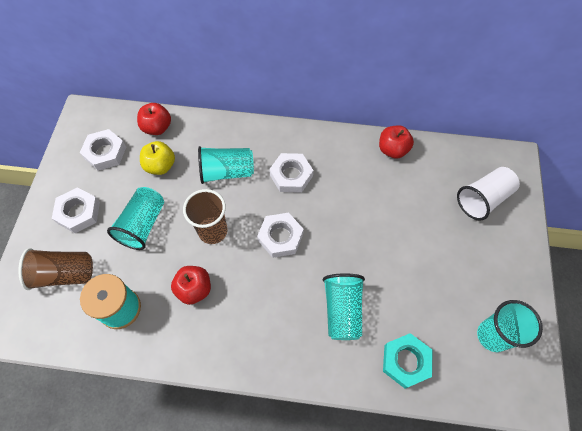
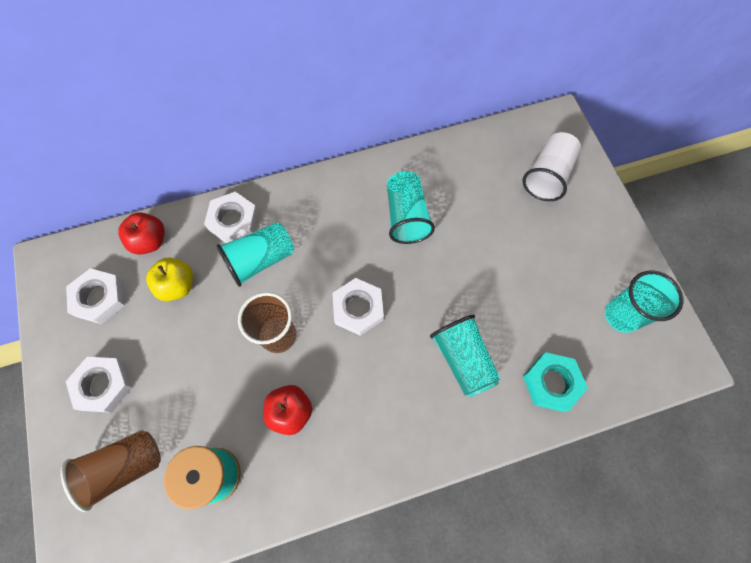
camera: 25 degrees left, 5 degrees up
turquoise cup [107,187,164,250] -> turquoise cup moved to [387,171,435,244]
white nut [269,153,313,193] -> white nut moved to [204,192,258,243]
red apple [379,125,414,159] -> none

